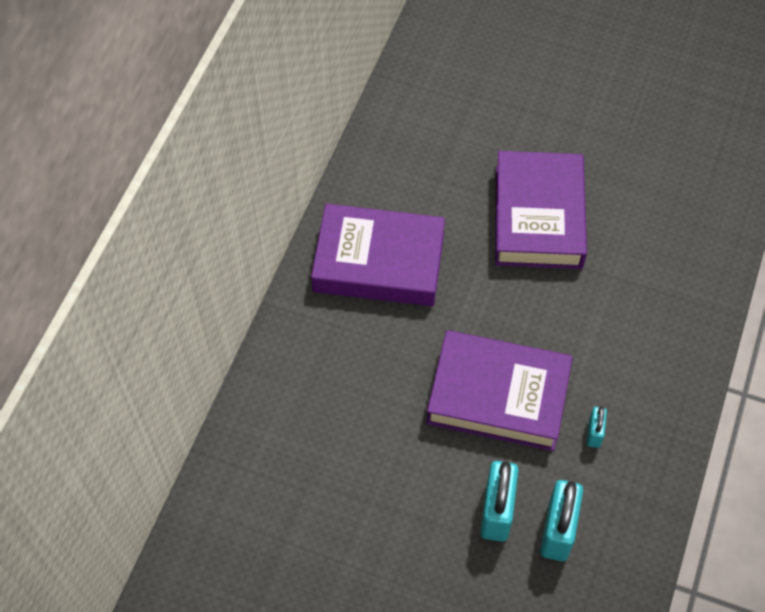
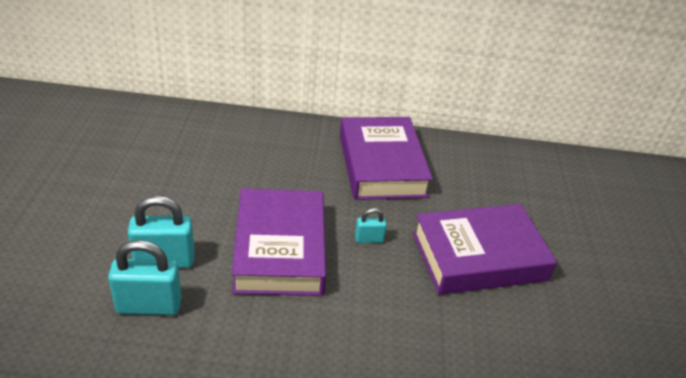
camera: 70 degrees right, 20 degrees down
turquoise padlock [587,406,607,448] -> turquoise padlock moved to [355,208,387,243]

